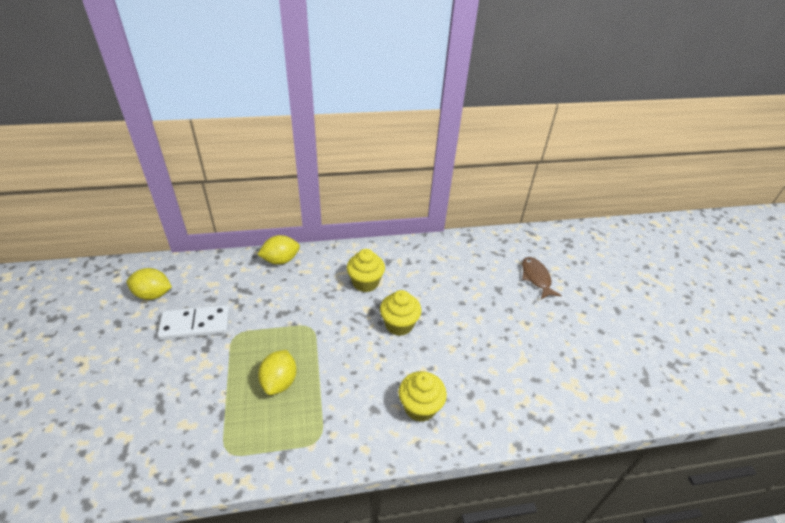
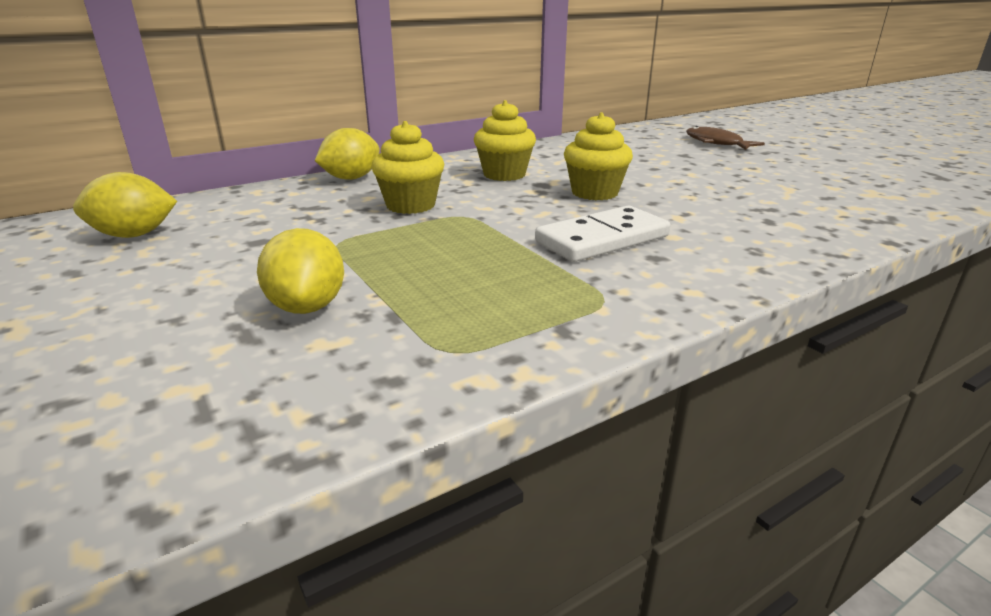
camera: 20 degrees left, 15 degrees down
white domino [158,305,230,340] -> white domino moved to [535,206,671,262]
yellow lemon [258,350,297,395] -> yellow lemon moved to [257,228,344,314]
yellow cupcake [399,371,447,422] -> yellow cupcake moved to [371,121,444,214]

